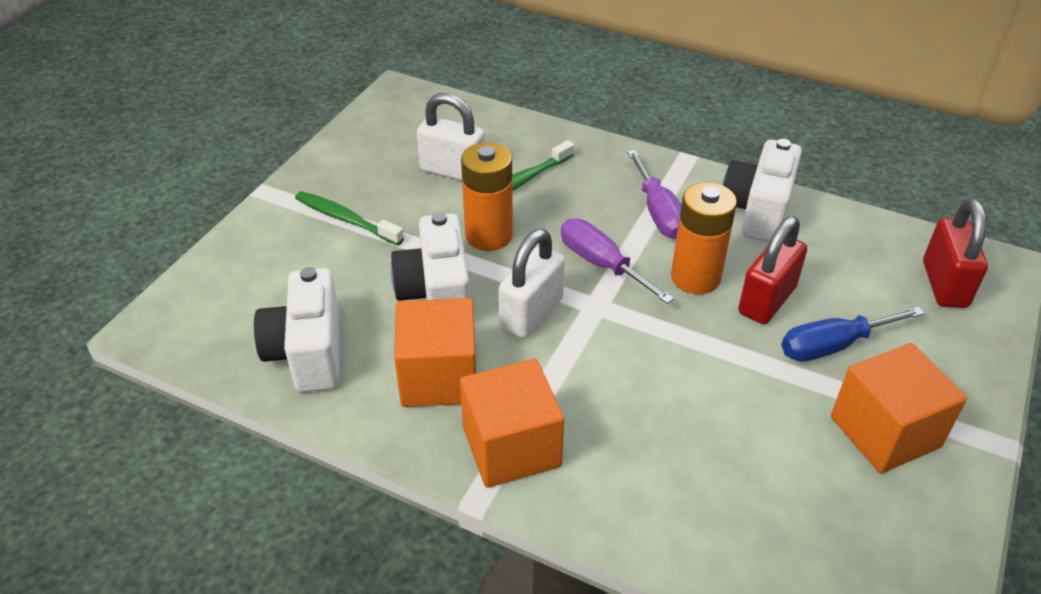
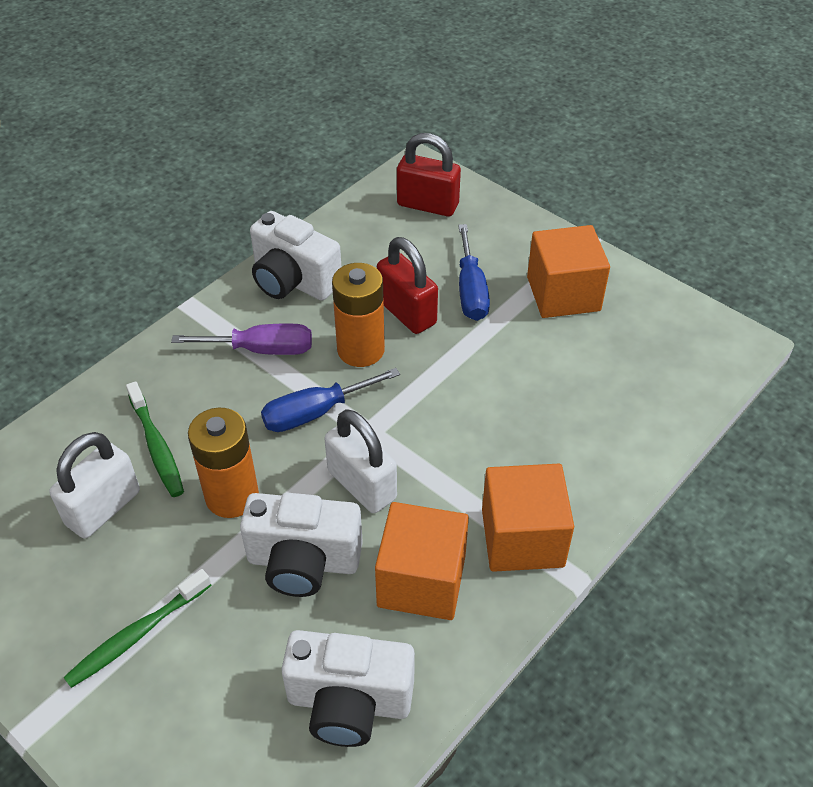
camera: 75 degrees left, 5 degrees up
purple screwdriver [561,219,674,304] -> blue screwdriver [261,368,400,432]

